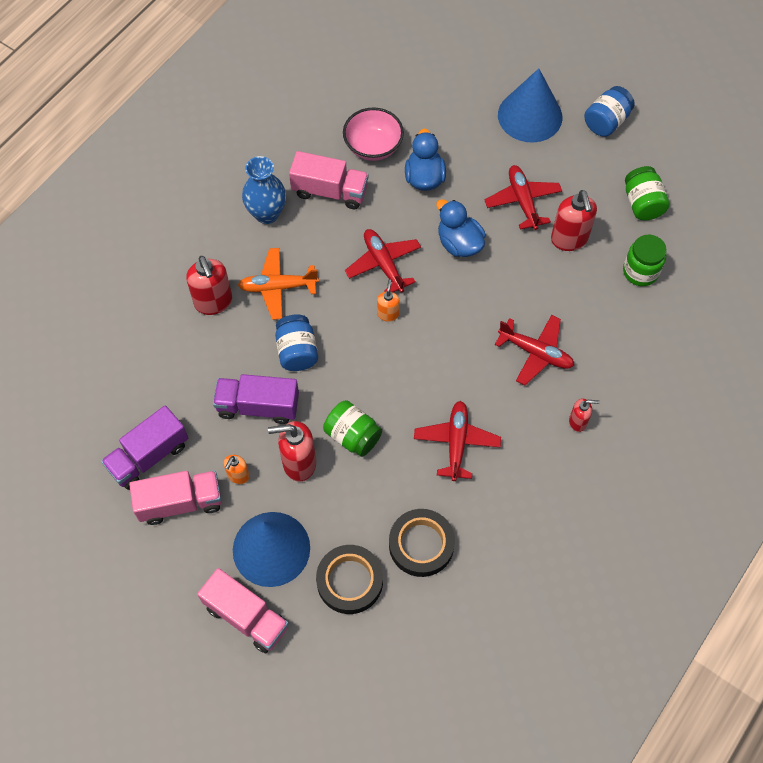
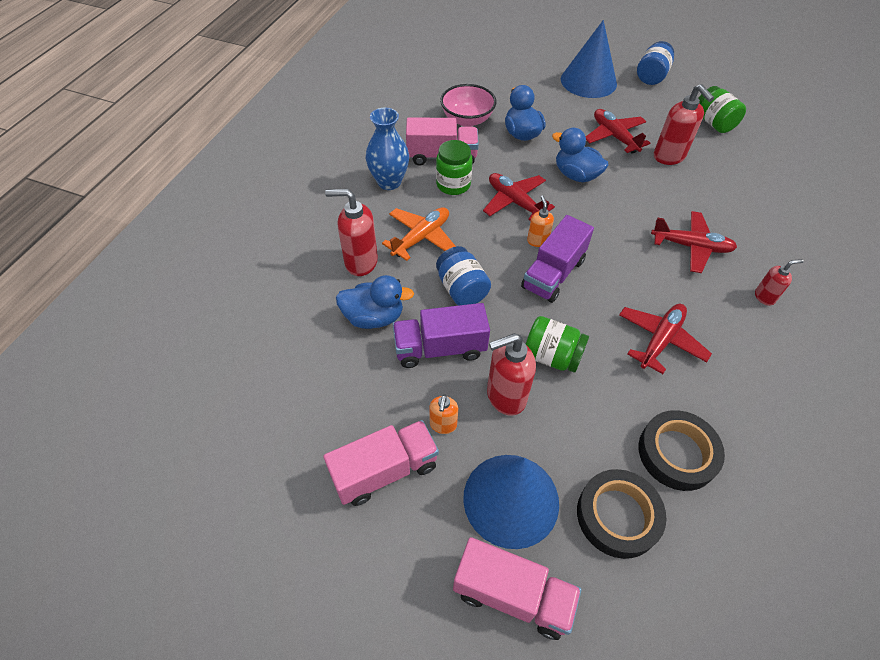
camera: 15 degrees left, 10 degrees down
purple truck [101,405,188,490] -> purple truck moved to [521,215,594,303]
red soap dispenser [186,256,232,315] -> red soap dispenser turned 135 degrees clockwise [325,189,378,276]
orange plane [238,248,319,320] -> orange plane turned 150 degrees clockwise [382,207,456,261]
red plane [414,401,501,481] -> red plane turned 45 degrees clockwise [619,304,712,374]
green jar [623,235,667,286] -> green jar moved to [436,140,473,195]
none -> blue duck [336,275,414,329]

